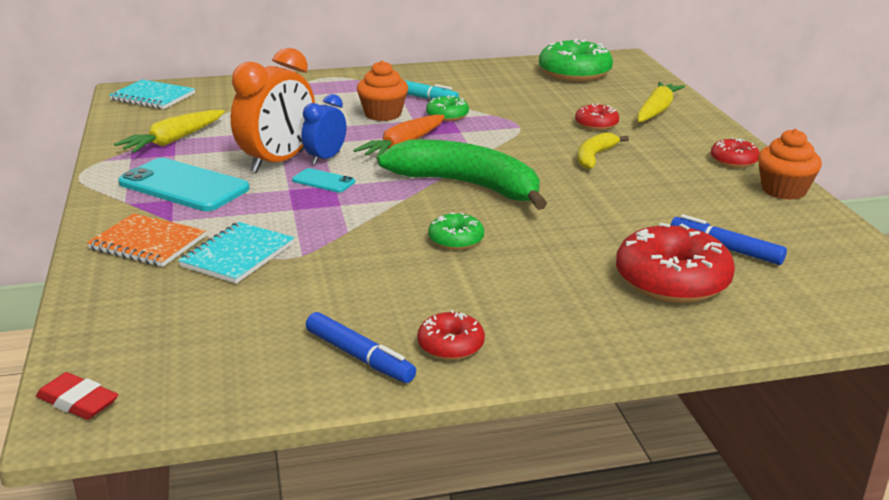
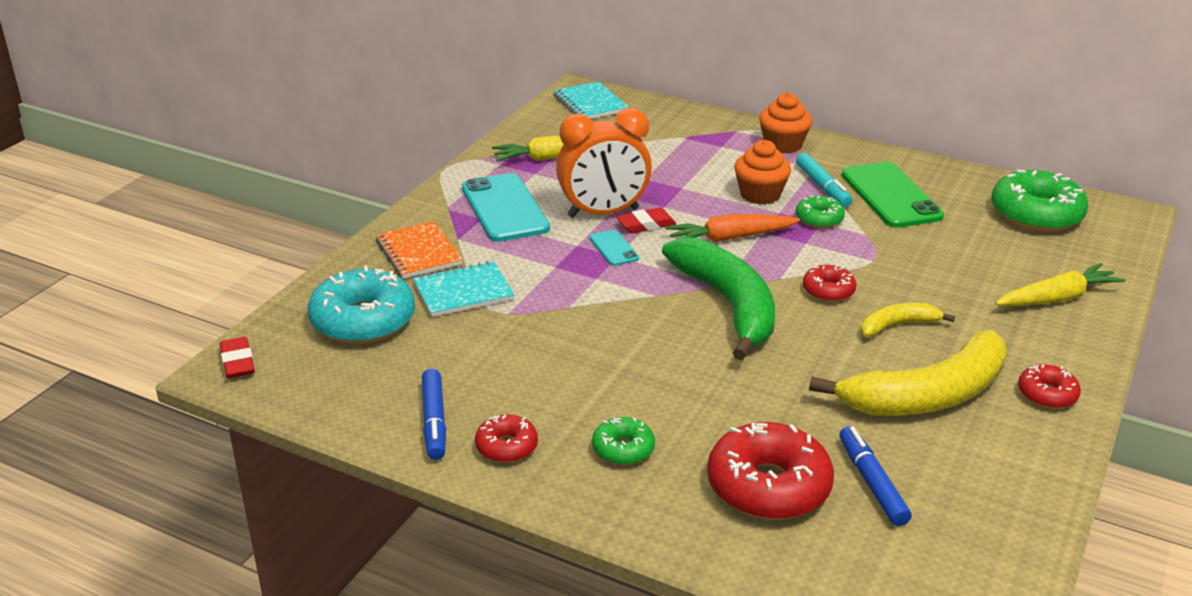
camera: 40 degrees right, 5 degrees up
blue clock [302,94,346,165] -> red eraser [616,207,676,233]
green donut [428,212,484,250] -> green donut moved to [592,417,655,465]
red donut [575,103,619,130] -> red donut moved to [803,265,857,302]
orange cupcake [758,129,822,200] -> orange cupcake moved to [759,92,812,154]
none -> turquoise donut [308,266,415,344]
none -> yellow banana [809,330,1007,416]
none -> green phone [842,162,944,228]

